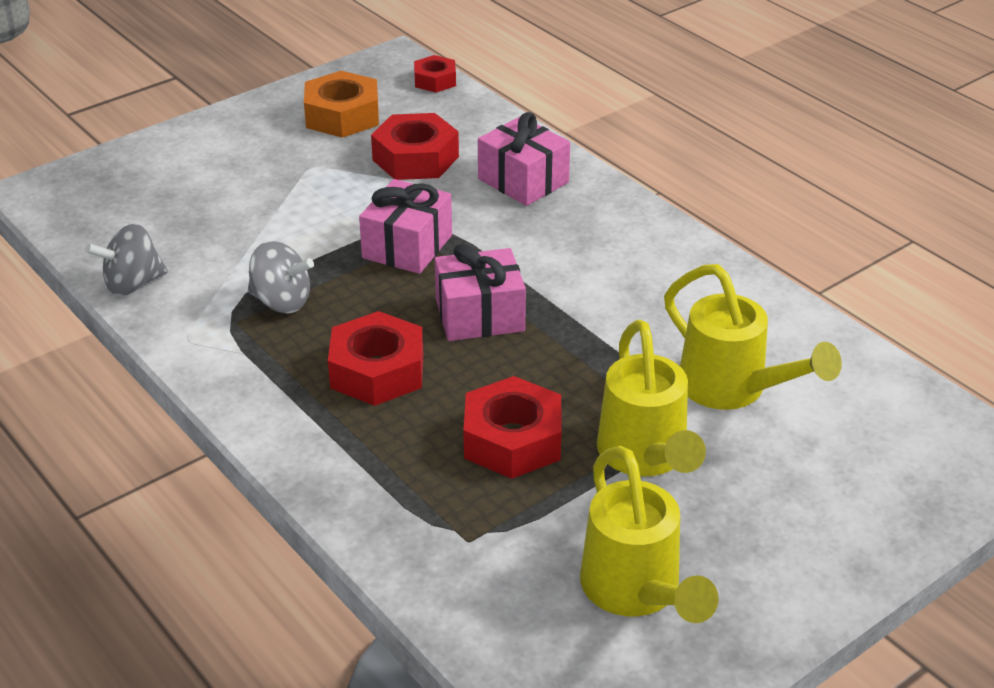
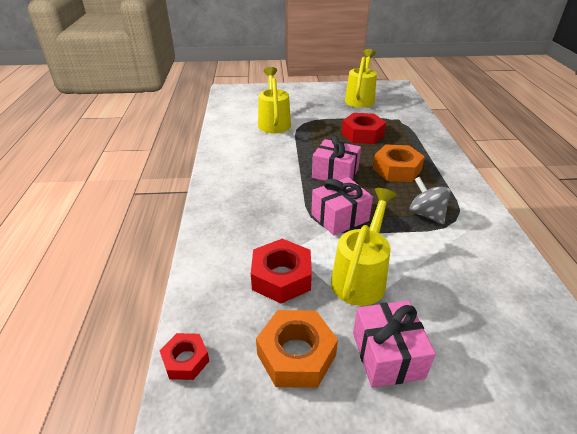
camera: 145 degrees left, 0 degrees up
grey spinning top [85,224,168,296] -> none
red nut [328,311,423,406] -> orange nut [373,144,425,182]
pink gift [478,112,570,206] -> pink gift moved to [353,300,436,388]
yellow watering can [597,320,706,477] -> yellow watering can moved to [331,188,397,306]

